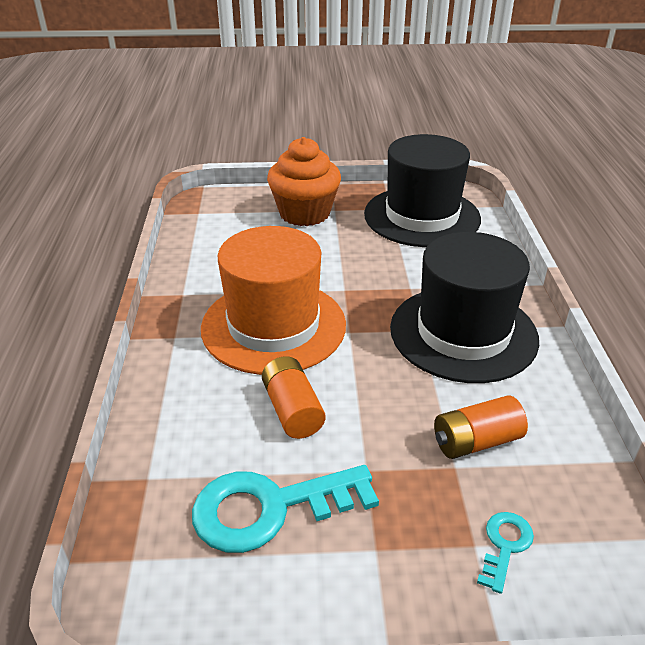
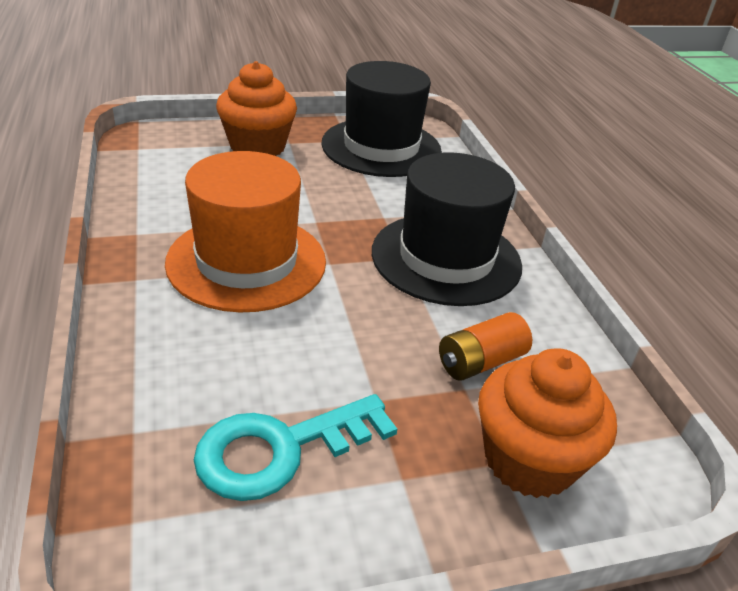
camera: 15 degrees left, 0 degrees up
orange battery [262,356,325,439] -> none
turquoise key [477,512,534,594] -> orange cupcake [478,348,617,498]

